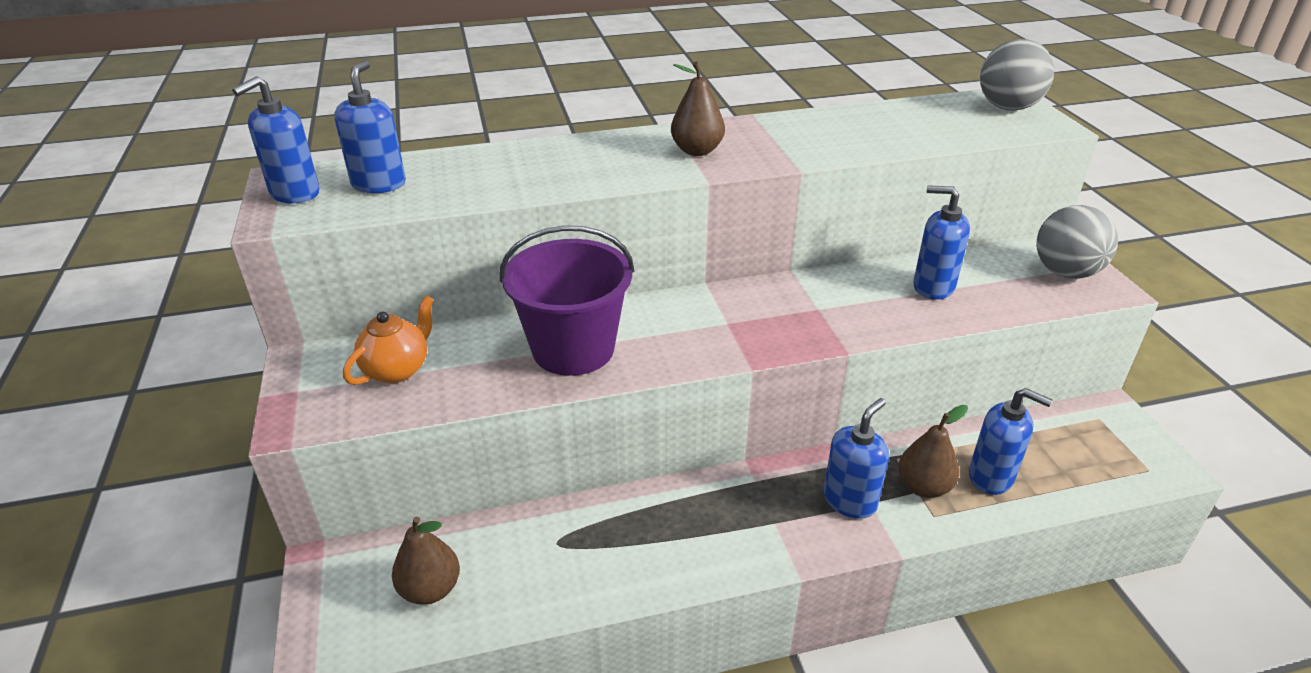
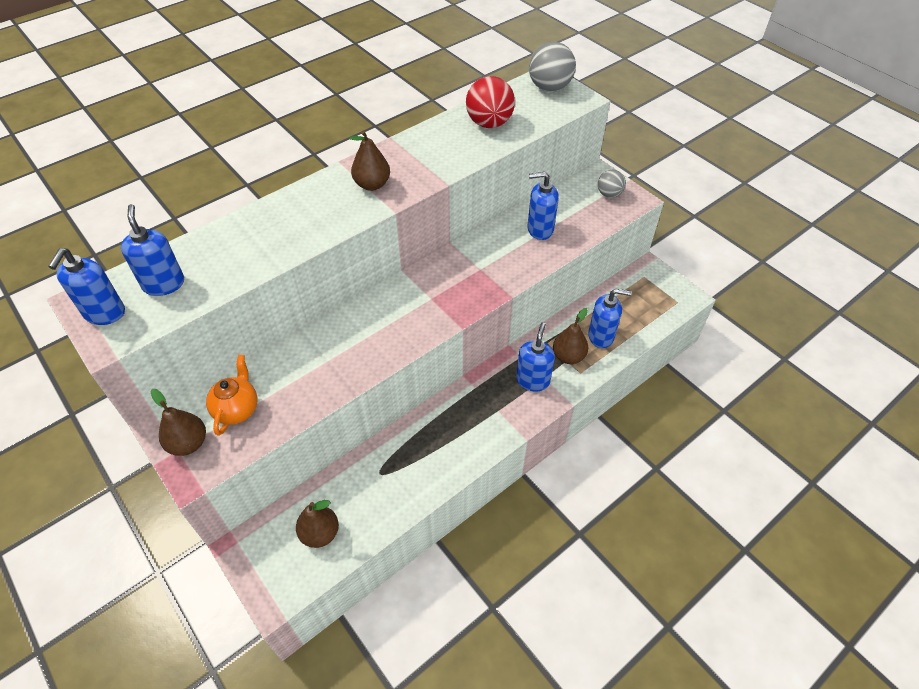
camera: 25 degrees left, 15 degrees up
purple bucket [500,225,635,376] -> none
grey ball [1036,205,1118,279] -> grey ball [598,170,626,198], size x0.60
none -> brown pear [151,389,206,456]
none -> red ball [466,76,515,128]

